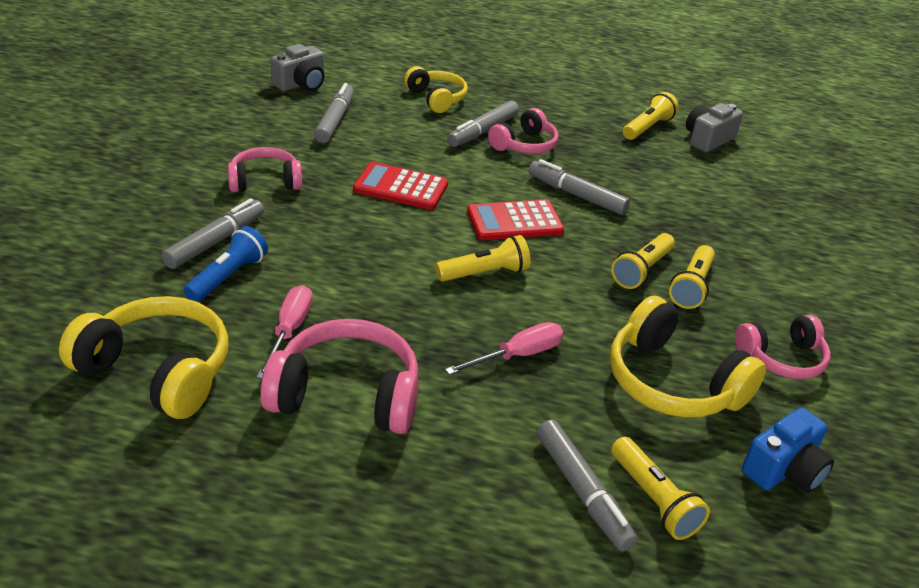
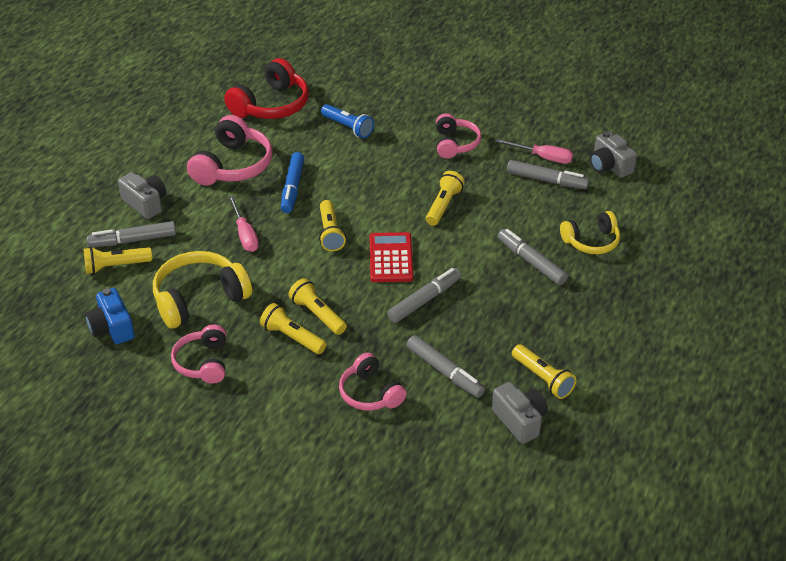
camera: 105 degrees right, 5 degrees up
yellow headphones [59,296,228,419] -> red headphones [224,58,309,119]
grey marker [162,198,264,269] -> grey marker moved to [407,335,485,398]
pink screwdriver [257,285,312,379] -> pink screwdriver moved to [496,139,573,164]
red calculator [353,162,448,210] -> yellow flashlight [426,171,465,226]
pink headphones [488,108,558,154] -> pink headphones moved to [339,353,407,411]
none -> grey camera [118,172,166,219]
none -> blue marker [281,152,304,213]

